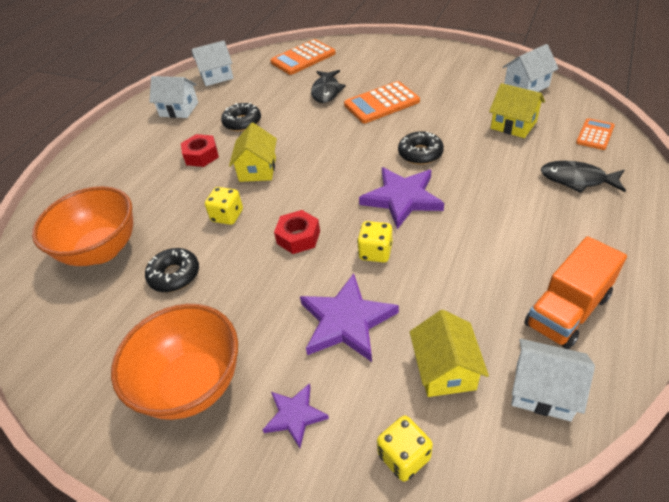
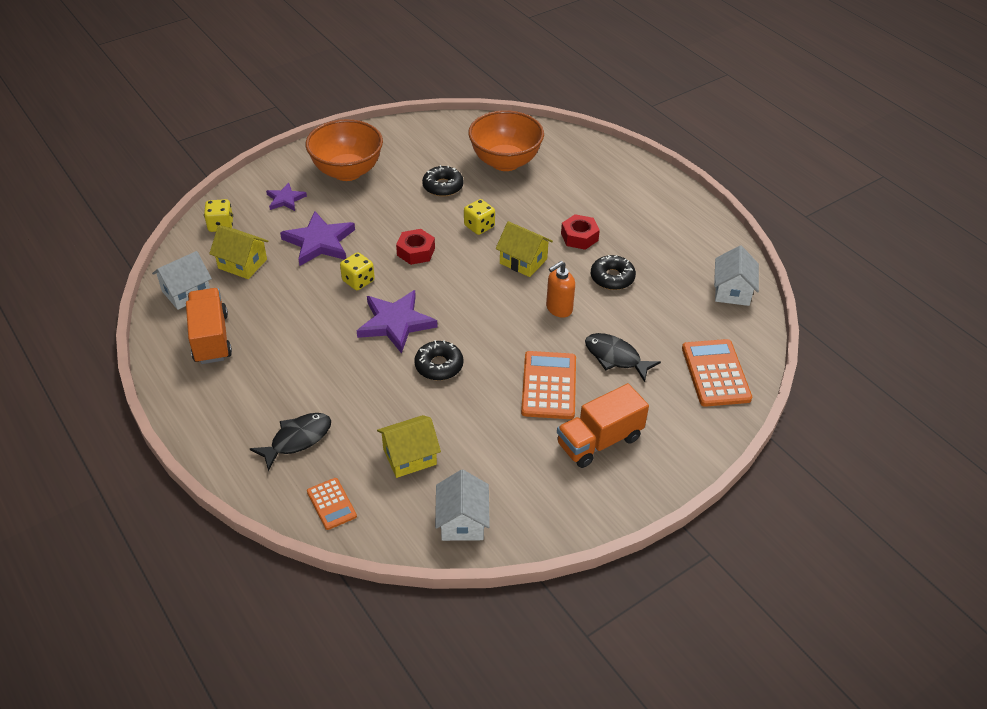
camera: 115 degrees right, 0 degrees up
white house [149,76,198,118] -> none
none -> orange soap dispenser [546,261,575,318]
none -> orange truck [557,383,649,468]

